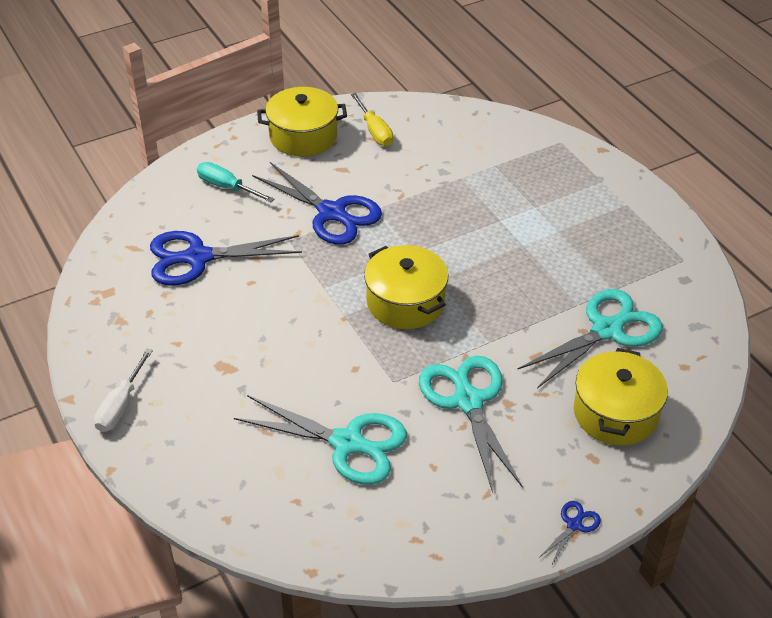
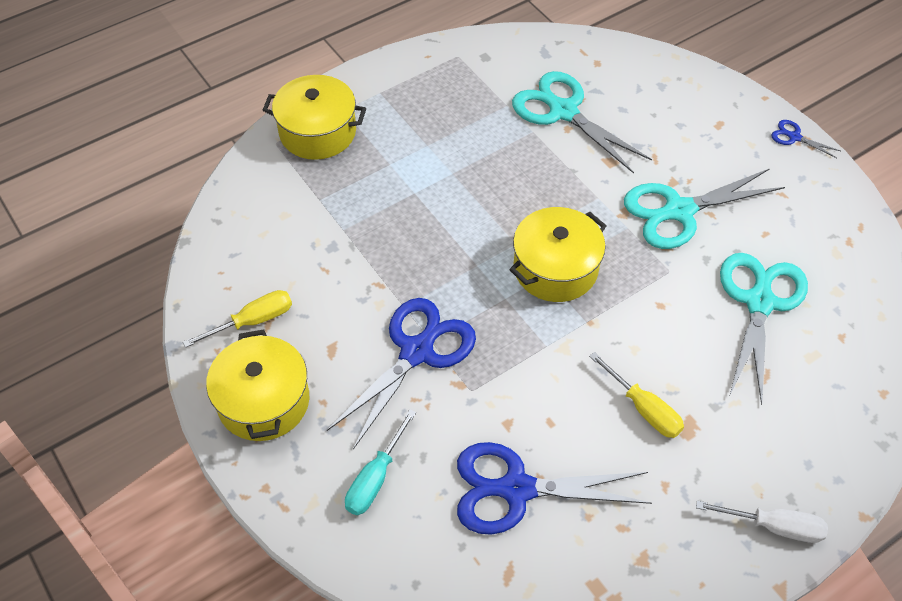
camera: 95 degrees left, 10 degrees up
blue scissors [150,231,302,286] -> blue scissors turned 105 degrees clockwise [457,442,652,535]
yellow pot [574,348,668,445] -> yellow pot moved to [263,75,366,160]
none -> yellow screwdriver [589,352,684,438]

